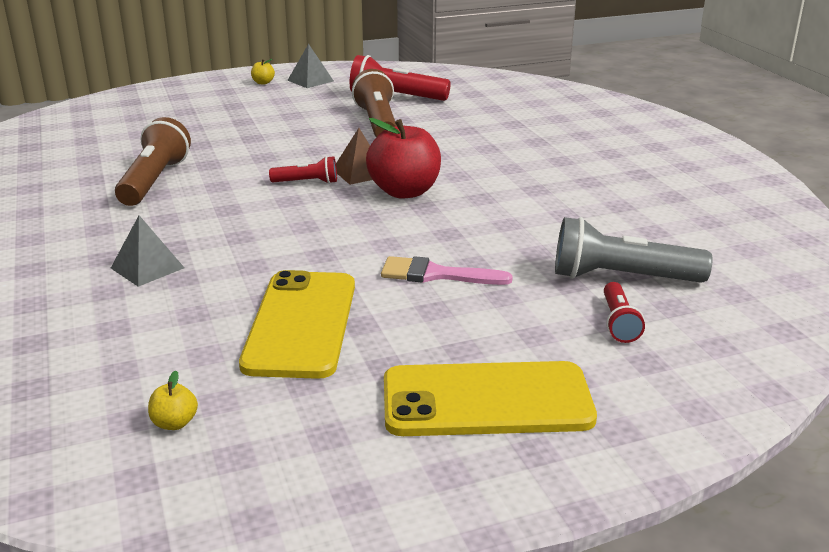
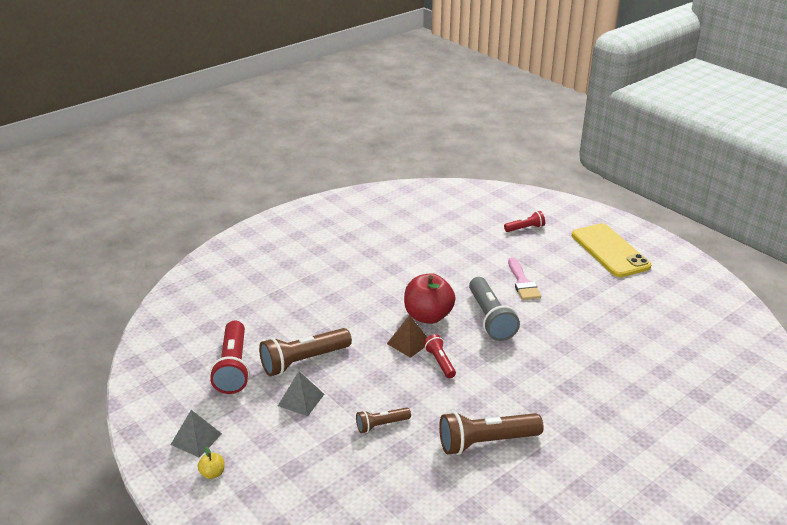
camera: 110 degrees left, 5 degrees up
grey pyramid [111,215,184,287] -> grey pyramid moved to [278,371,324,416]
yellow apple [148,371,198,430] -> none
yellow phone [239,270,355,379] -> none
grey flashlight [555,217,713,283] -> grey flashlight moved to [469,277,520,341]
none -> brown flashlight [356,408,411,433]

